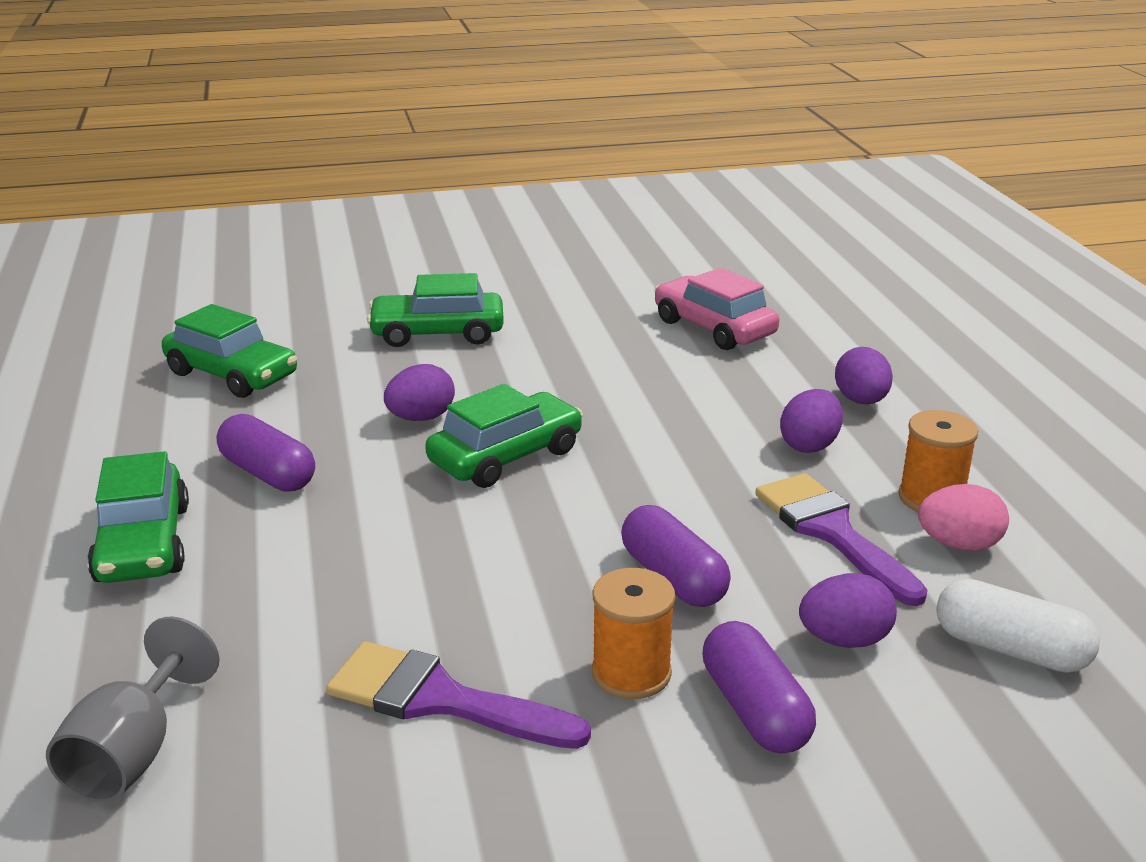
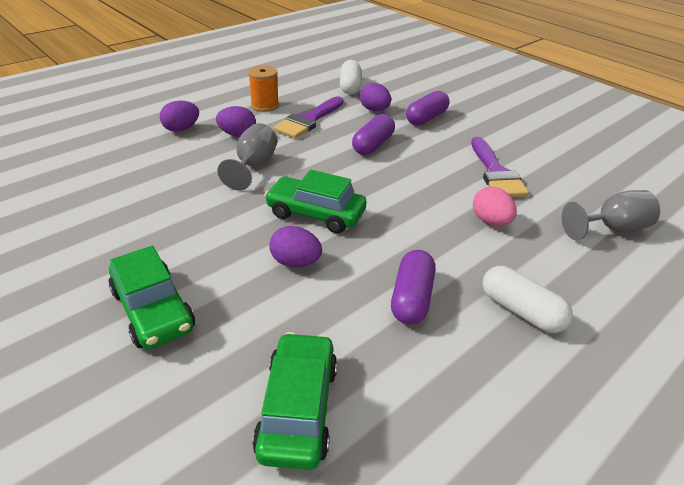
camera: 120 degrees left, 10 degrees up
green car [87,451,189,583] -> white capsule [482,266,573,333]
orange spool [592,568,675,699] -> none
pink car [654,268,780,350] -> none
pink egg [918,484,1009,551] -> pink egg moved to [473,187,517,226]
none -> grey goblet [217,123,277,190]

